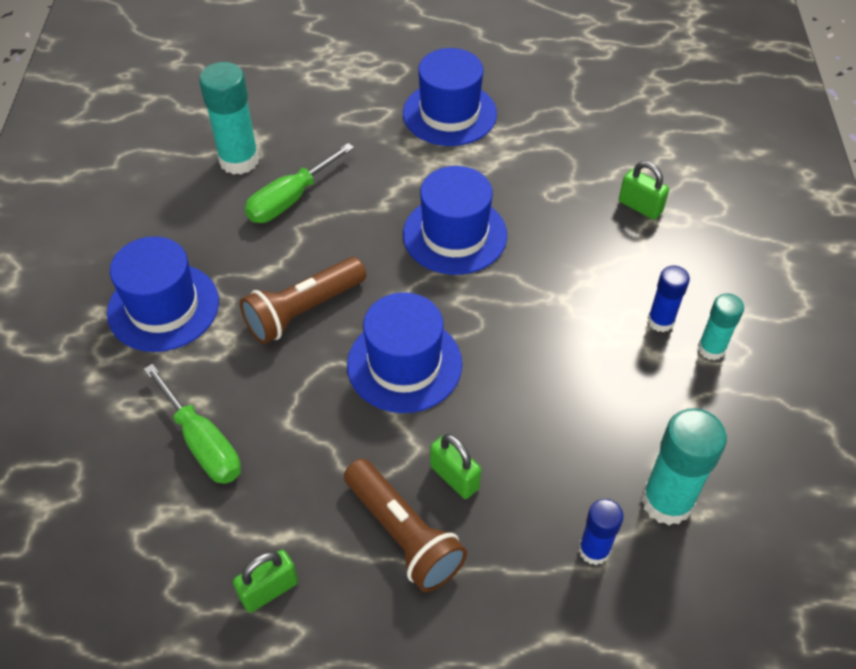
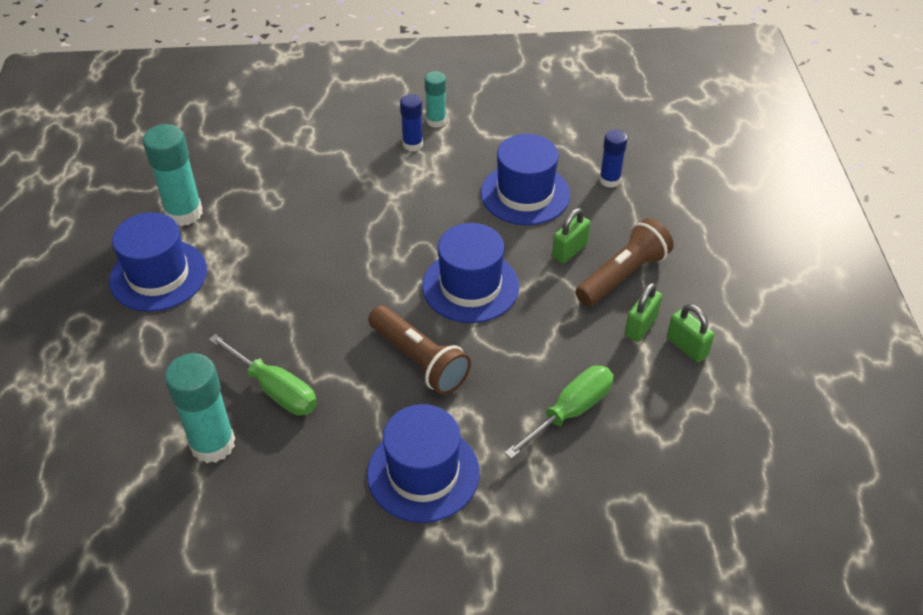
camera: 95 degrees left, 5 degrees down
blue hat [403,166,507,275] -> blue hat moved to [481,134,570,225]
green padlock [619,161,669,220] -> green padlock moved to [625,283,662,342]
turquoise glue stick [641,408,727,525] -> turquoise glue stick moved to [143,124,203,226]

